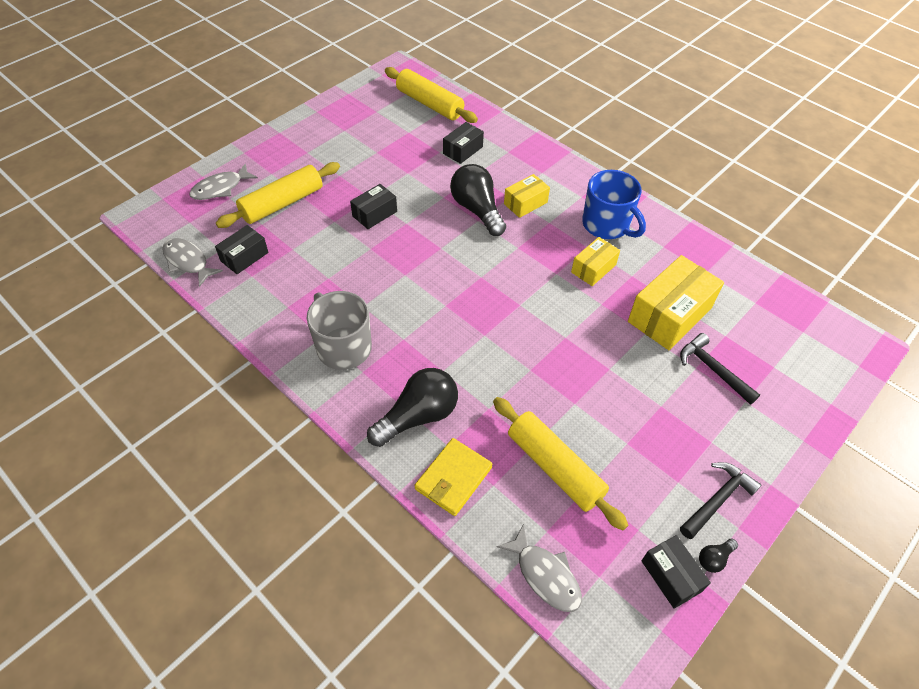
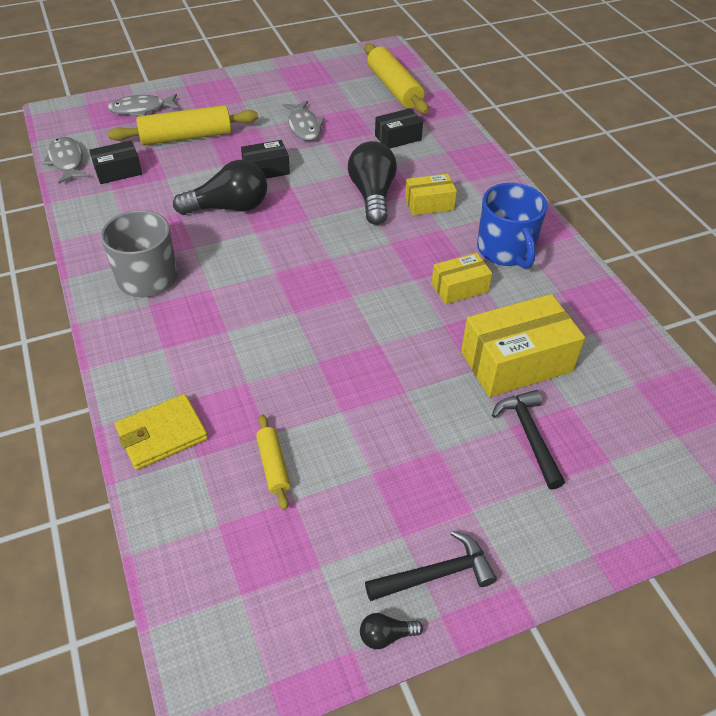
camera: 25 degrees right, 5 degrees down
black light bulb [367,368,458,447] -> black light bulb moved to [173,160,267,215]
yellow rolling pin [493,397,628,531] -> yellow rolling pin [256,414,290,510], size x0.52
grey fish [497,524,582,612] -> grey fish moved to [282,100,325,141]
black box [641,535,711,609] -> none

